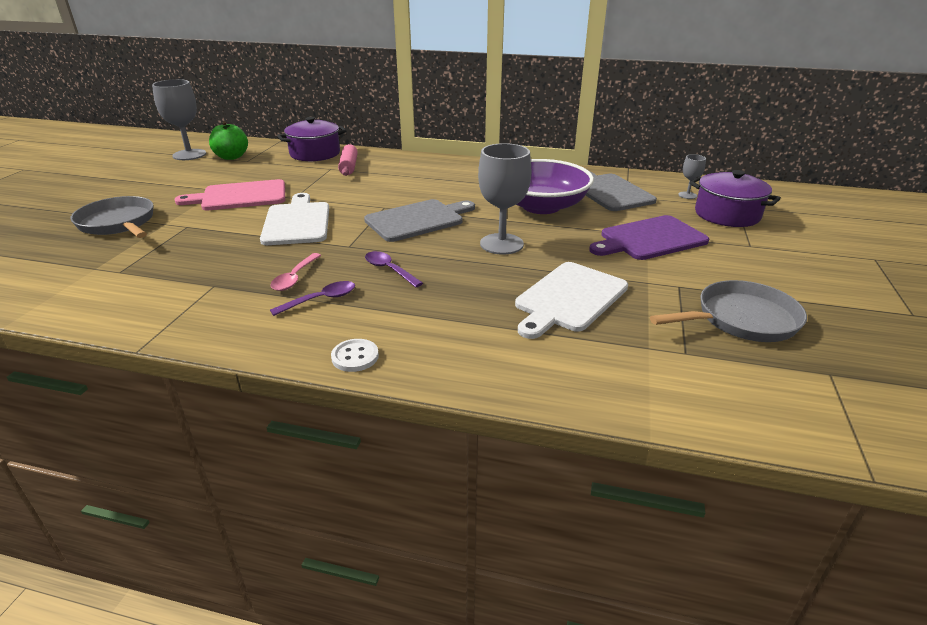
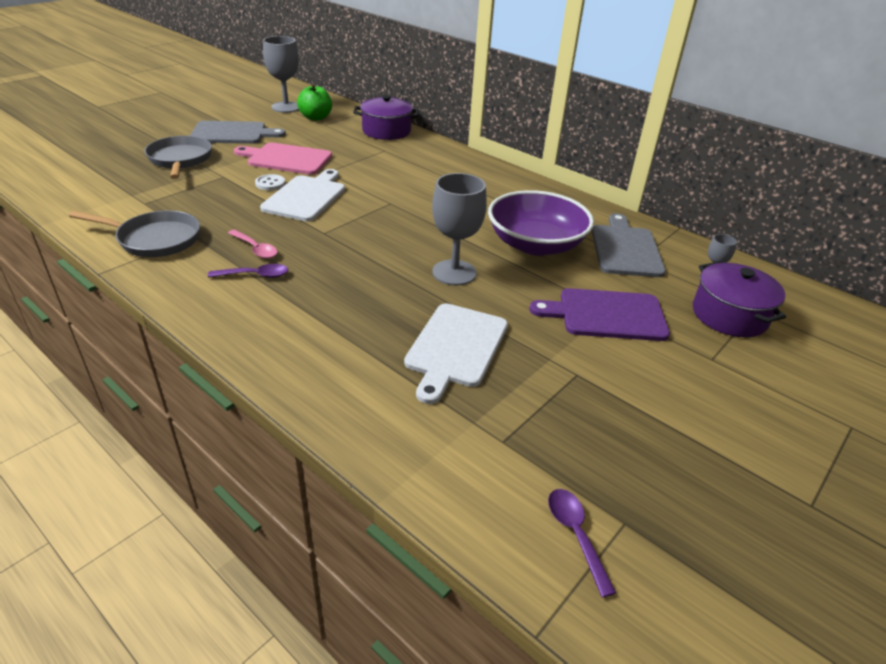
camera: 25 degrees right, 5 degrees up
pink spoon [270,253,321,291] -> pink spoon turned 90 degrees counterclockwise [228,229,277,259]
white button [331,339,379,372] -> white button moved to [255,174,285,190]
pink rolling pin [338,144,358,176] -> none
grey cutting board [364,199,475,242] -> grey cutting board moved to [190,121,286,144]
purple spoon [365,251,423,287] -> purple spoon moved to [548,489,616,598]
white cutting board [515,262,628,339] -> white cutting board turned 45 degrees counterclockwise [404,303,508,404]
grey pan [650,280,807,342] -> grey pan moved to [69,211,200,257]

